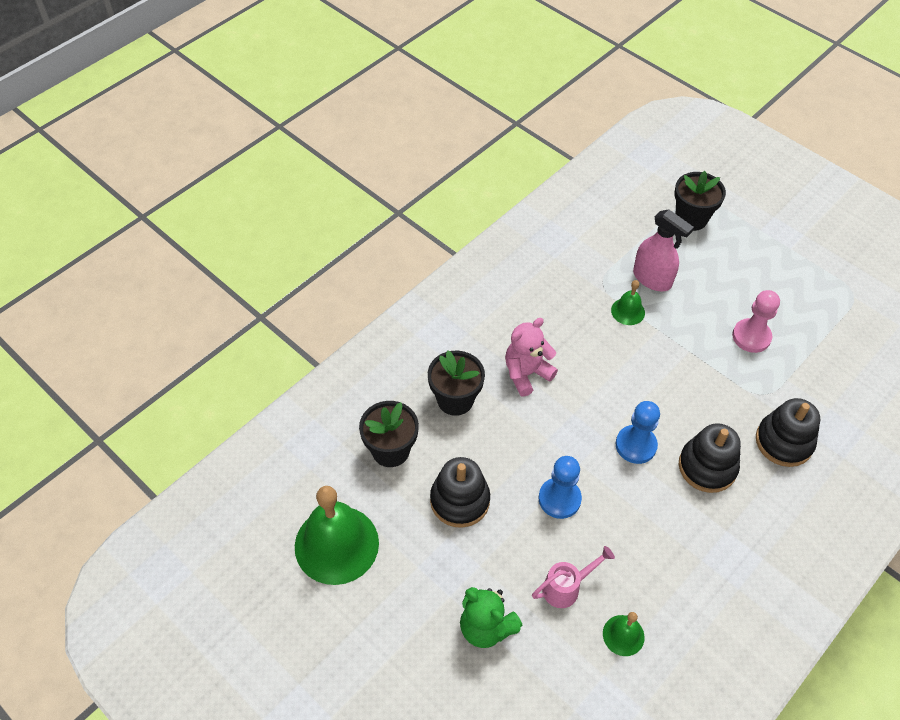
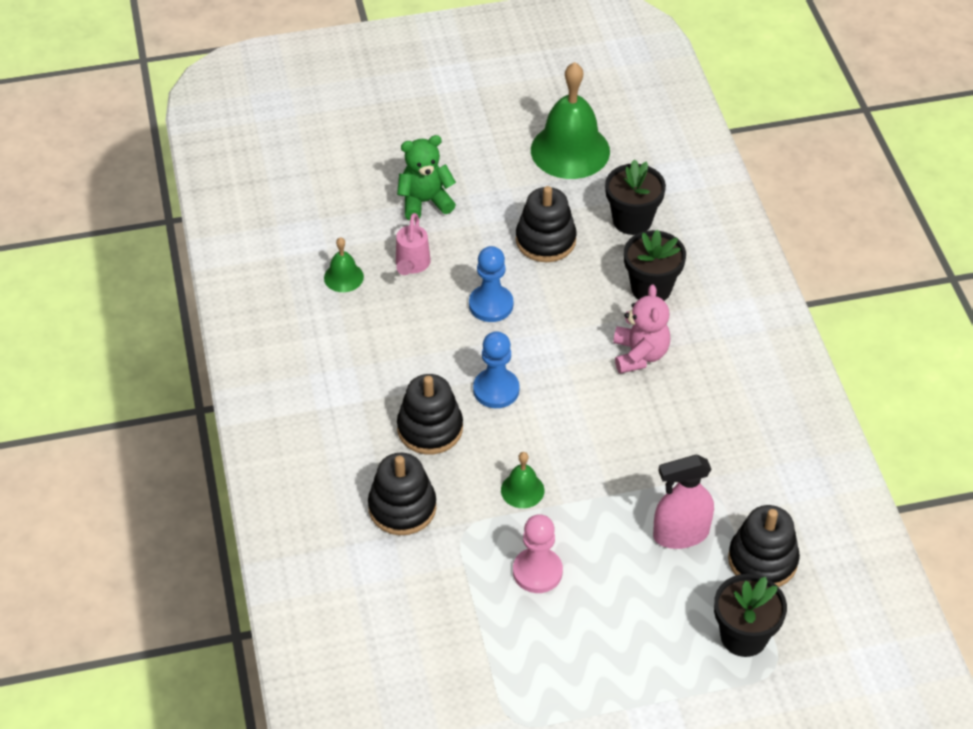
camera: 125 degrees right, 5 degrees down
green bell [611,280,645,325] -> green bell moved to [501,452,544,508]
none -> black stacking toy [728,505,800,587]

